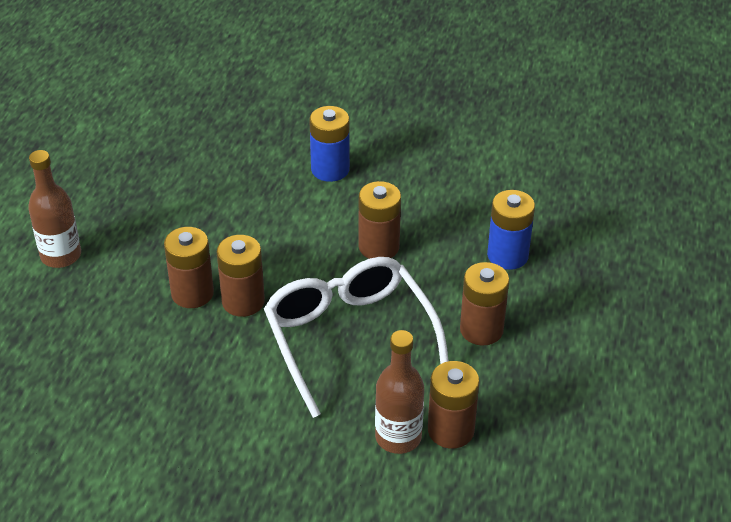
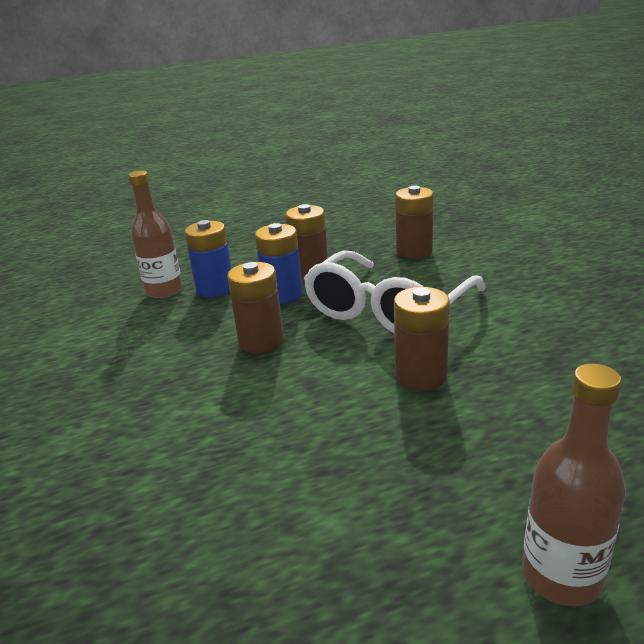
camera: 120 degrees left, 15 degrees down
brown battery [164,227,214,308] -> none
blue battery [309,106,350,182] -> blue battery moved to [255,223,303,304]
brown bottle [375,330,424,454] -> brown bottle moved to [128,170,183,298]

